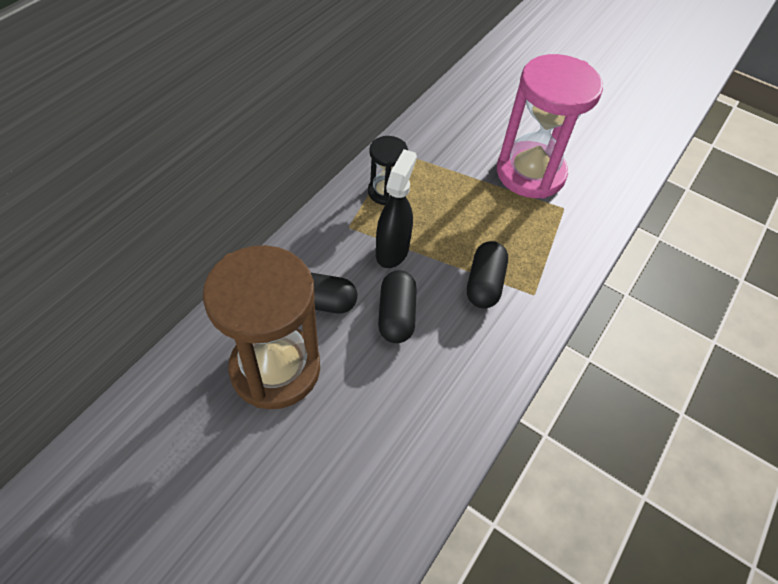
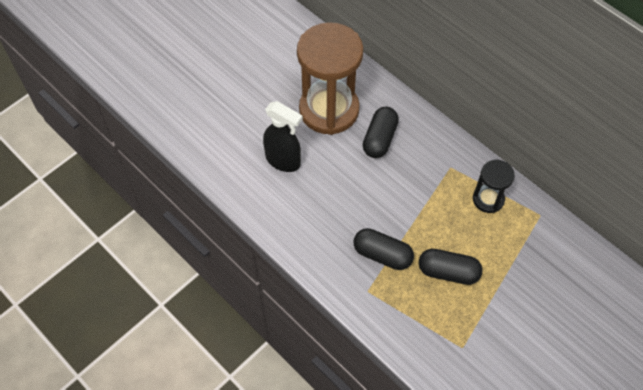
camera: 105 degrees right, 5 degrees up
black spray bottle [376,149,417,268] -> black spray bottle moved to [263,101,303,172]
black capsule [378,270,417,343] -> black capsule moved to [419,249,483,285]
pink hourglass [497,54,603,199] -> none

